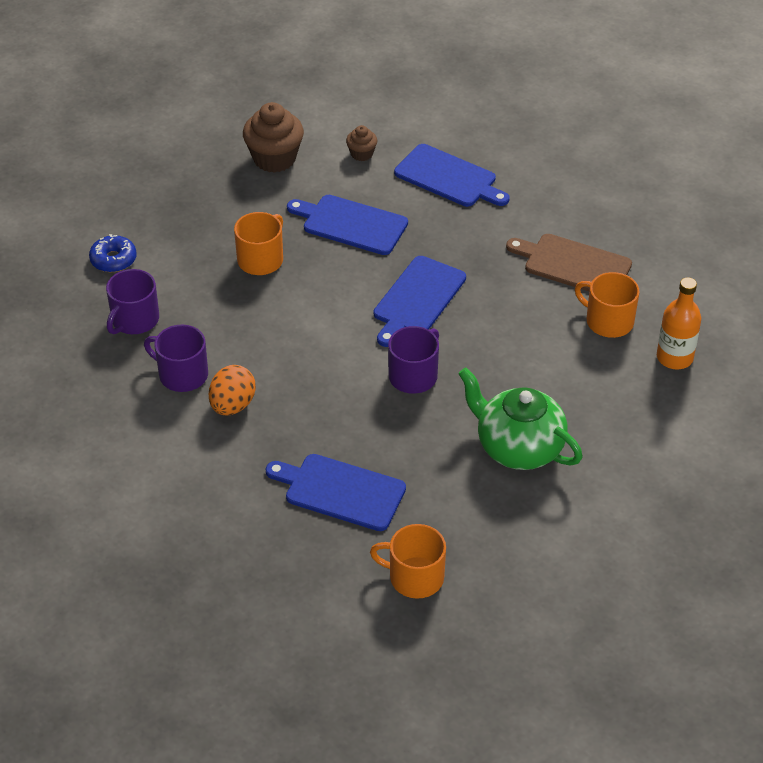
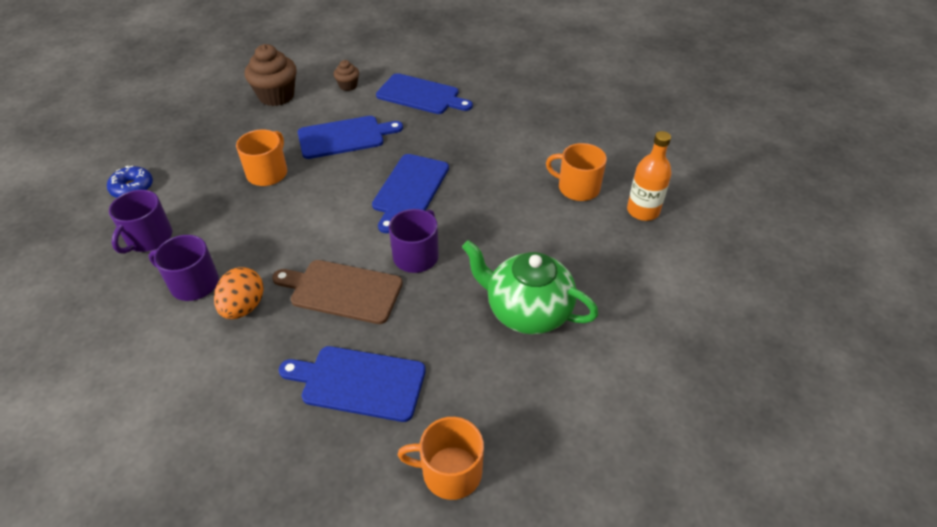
camera: 10 degrees left, 0 degrees up
blue cutting board [287,195,408,255] -> blue cutting board turned 150 degrees clockwise [298,116,403,159]
brown cutting board [506,234,632,291] -> brown cutting board moved to [272,260,403,324]

